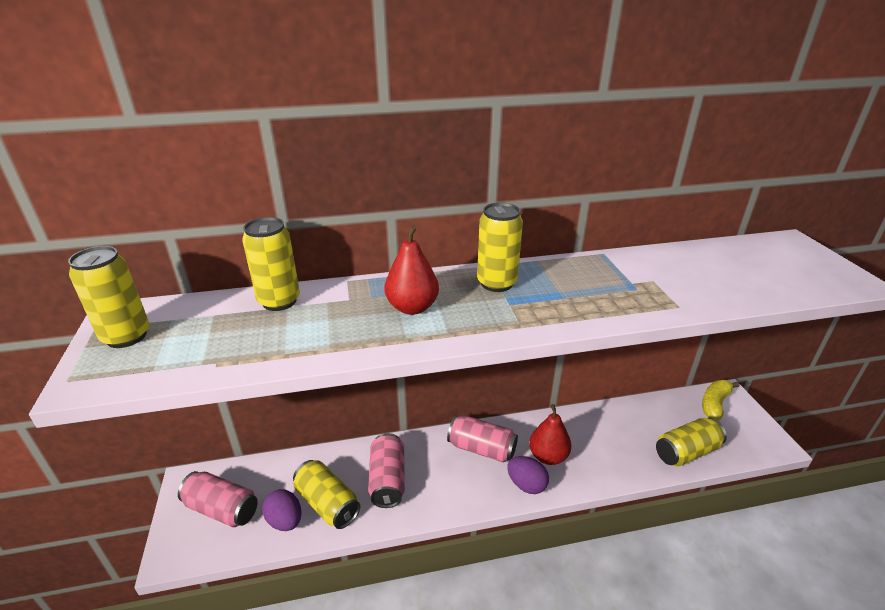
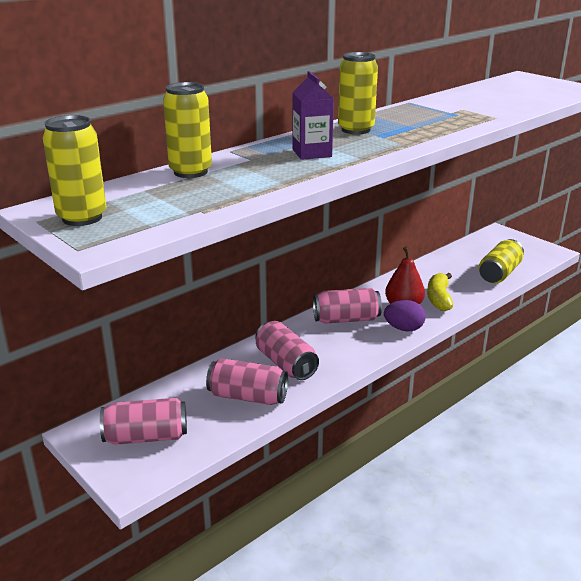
camera: 30 degrees left, 5 degrees down
purple egg [262,489,302,531] -> none
yellow can [293,460,360,529] -> pink can [206,358,288,405]
red pear [385,225,439,315] -> purple carton [292,71,334,160]
yellow banana [702,380,739,421] -> yellow banana moved to [427,273,453,311]

